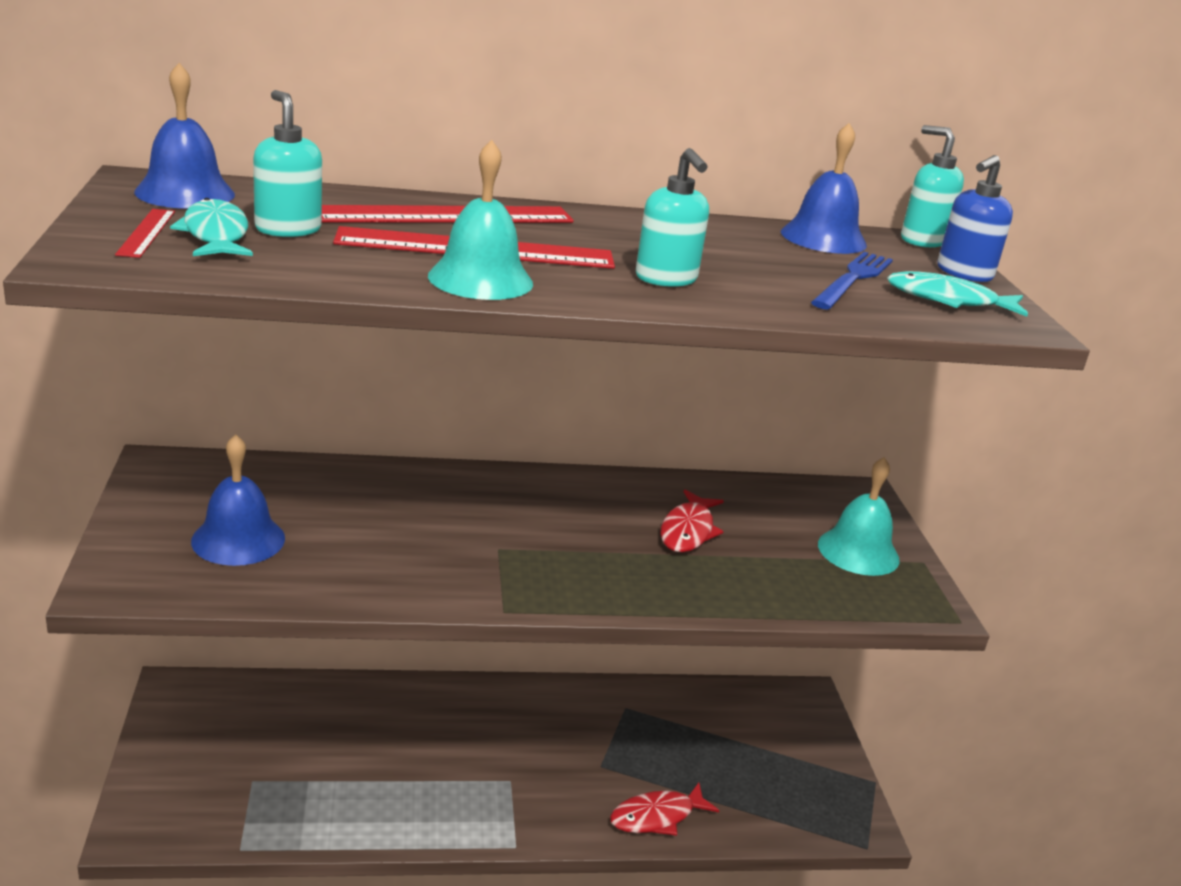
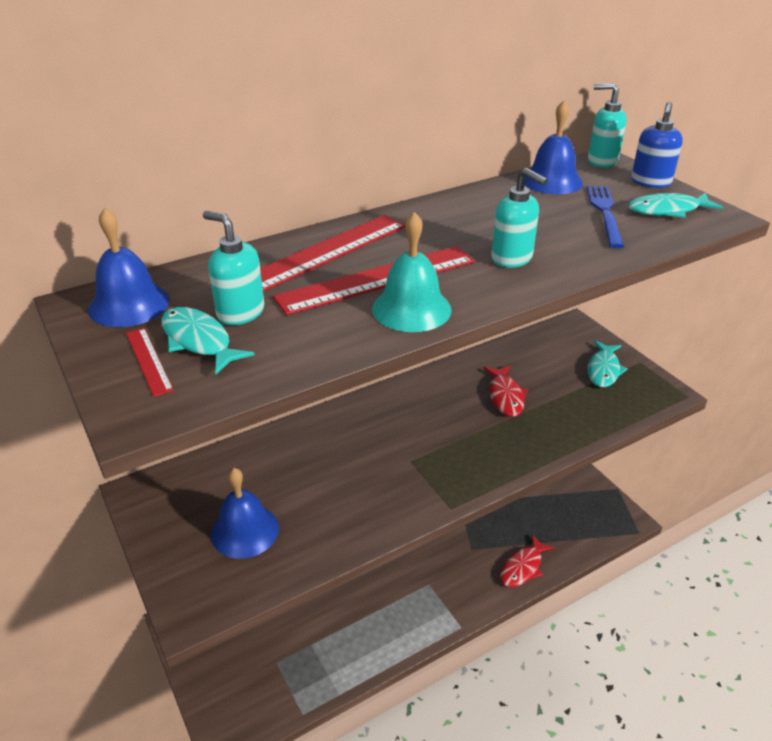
camera: 20 degrees left, 10 degrees up
turquoise bell [818,457,900,576] -> turquoise fish [587,341,628,387]

